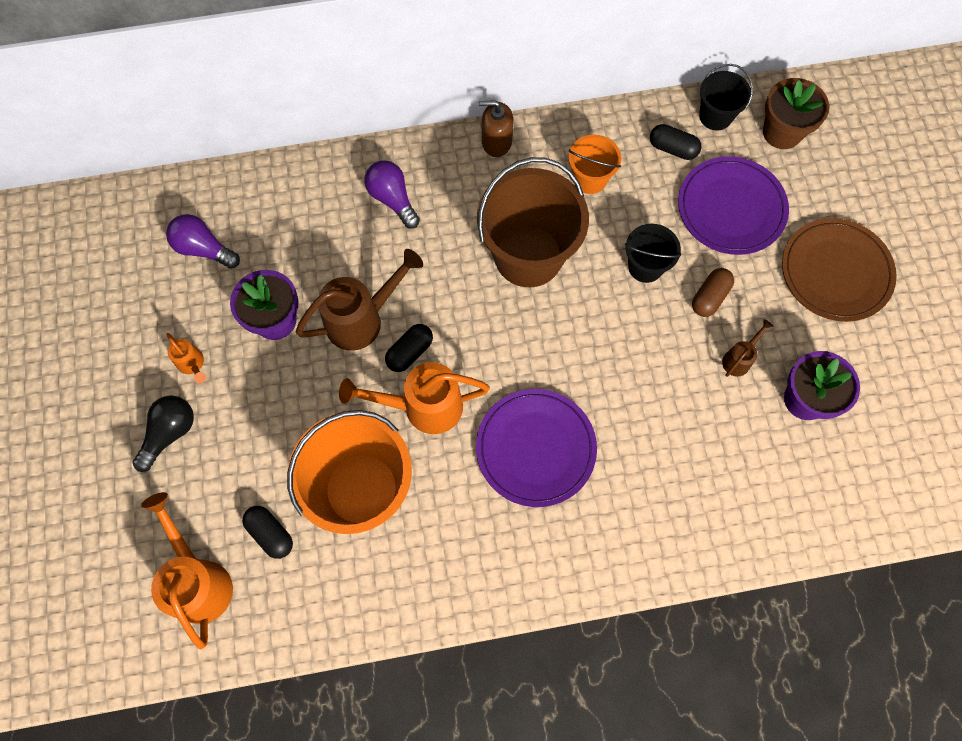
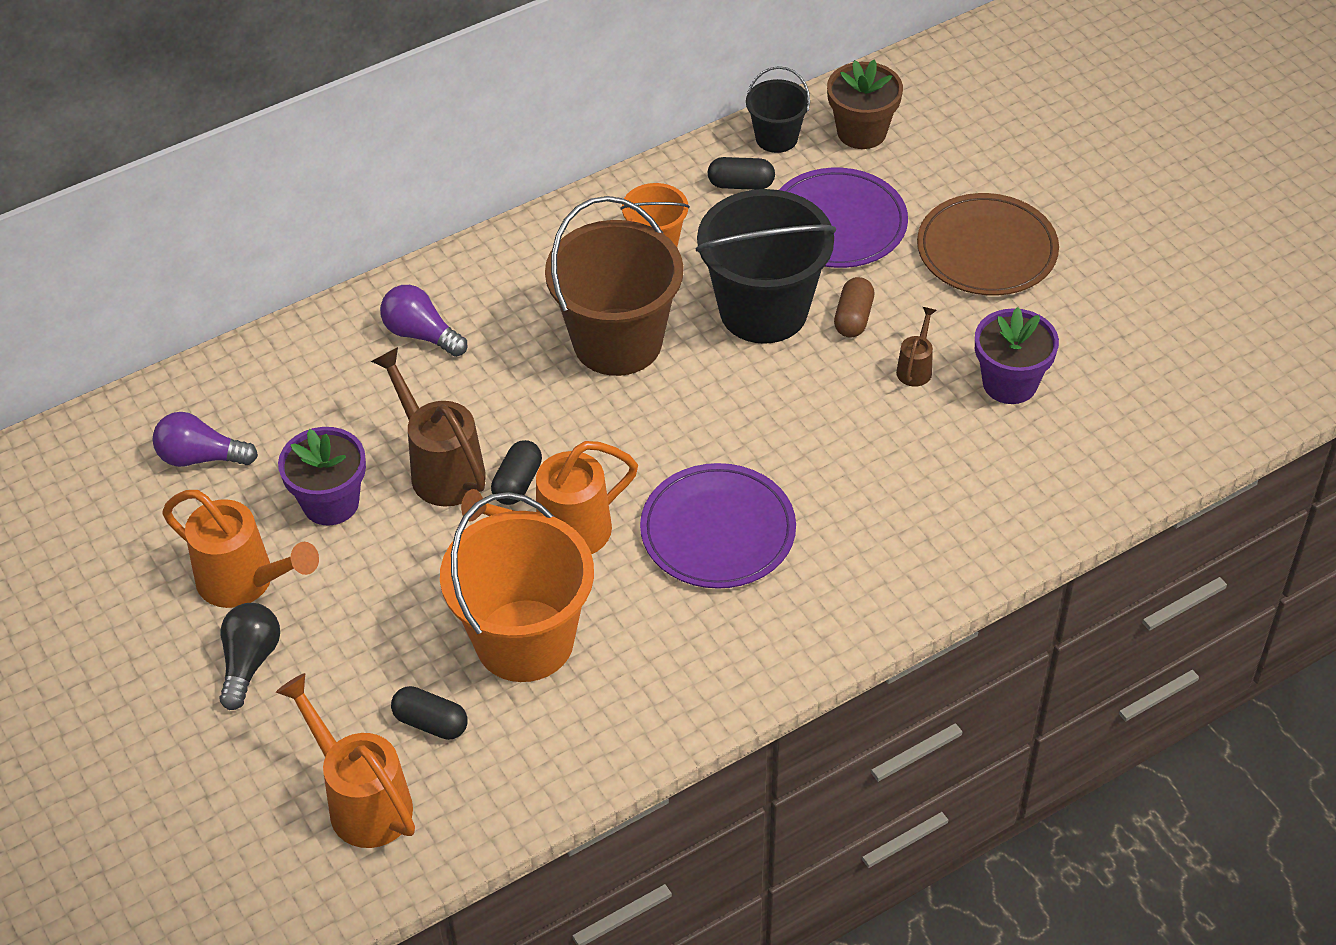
camera: 20 degrees left, 20 degrees down
orange watering can [166,333,206,383] -> orange watering can [162,490,319,608], size x2.02
brown watering can [296,249,423,351] -> brown watering can turned 75 degrees counterclockwise [371,347,486,506]
brown soap dispenser [479,100,513,157] -> none
black bucket [625,224,681,283] -> black bucket [696,189,836,344], size x1.96

